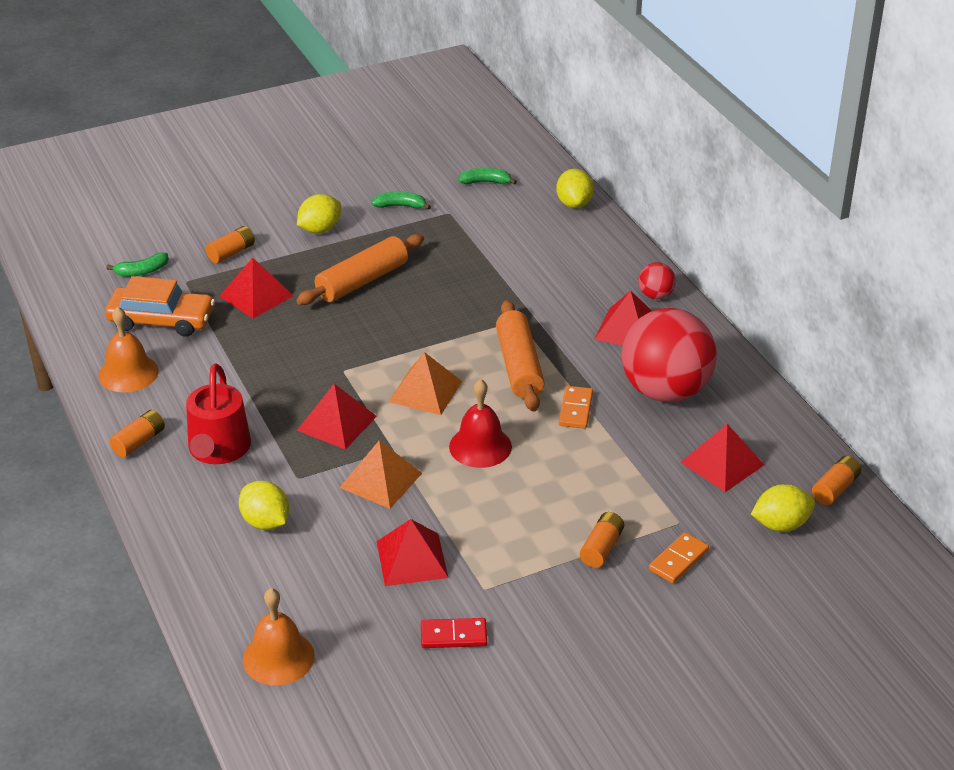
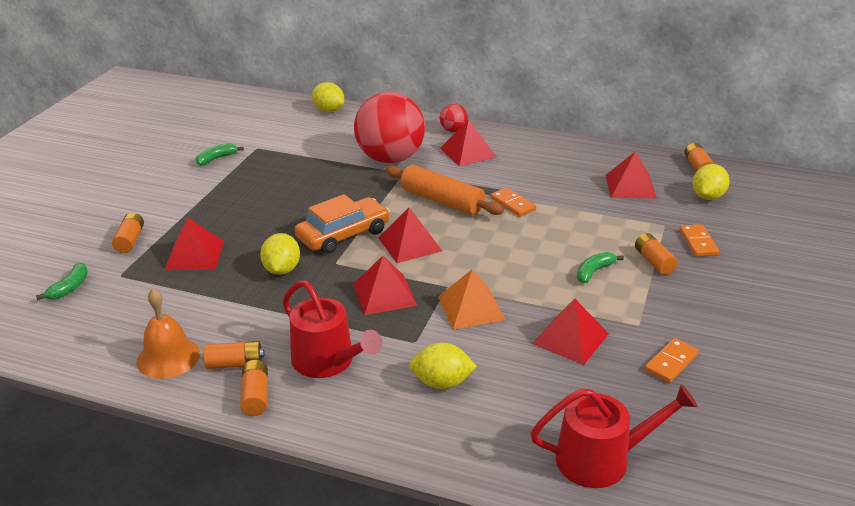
camera: 45 degrees left, 5 degrees down
orange car [105,276,215,337] -> orange car moved to [294,194,390,254]
orange bell [243,588,315,685] -> red watering can [531,384,698,488]
orange rolling pin [296,234,424,305] -> none
yellow lemon [297,194,341,233] -> yellow lemon moved to [260,233,300,275]
orange pyramid [389,352,462,415] -> red pyramid [378,207,442,263]
red domino [421,618,487,648] -> orange domino [645,338,699,383]
red bell [449,379,512,468] -> none
green banana [458,168,517,185] -> green banana moved to [577,252,624,283]
red ball [622,308,717,402] -> red ball moved to [354,92,425,163]
none -> orange battery [204,341,264,369]

